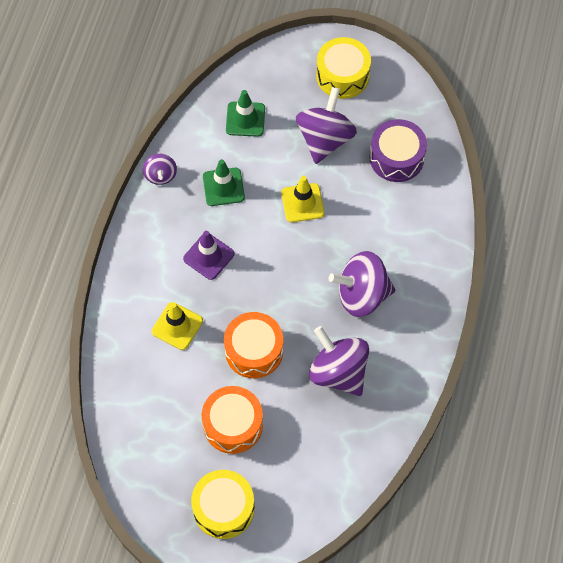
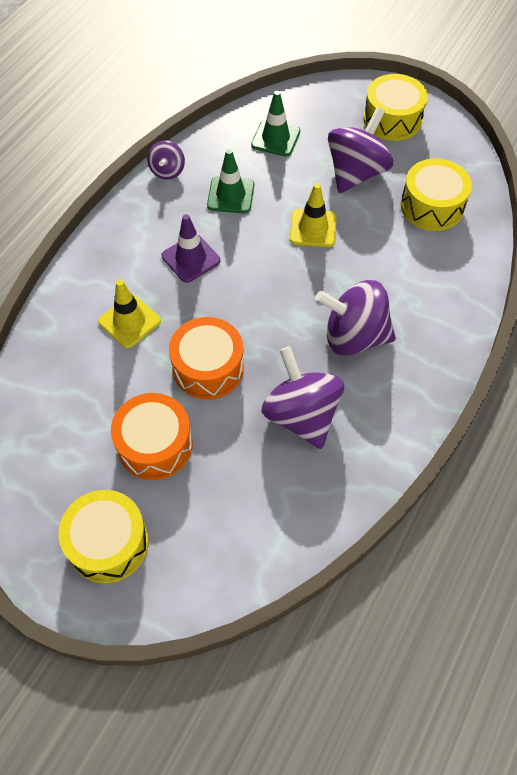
camera: 15 degrees right, 5 degrees down
purple drum [370,119,427,182] -> yellow drum [401,159,472,231]

